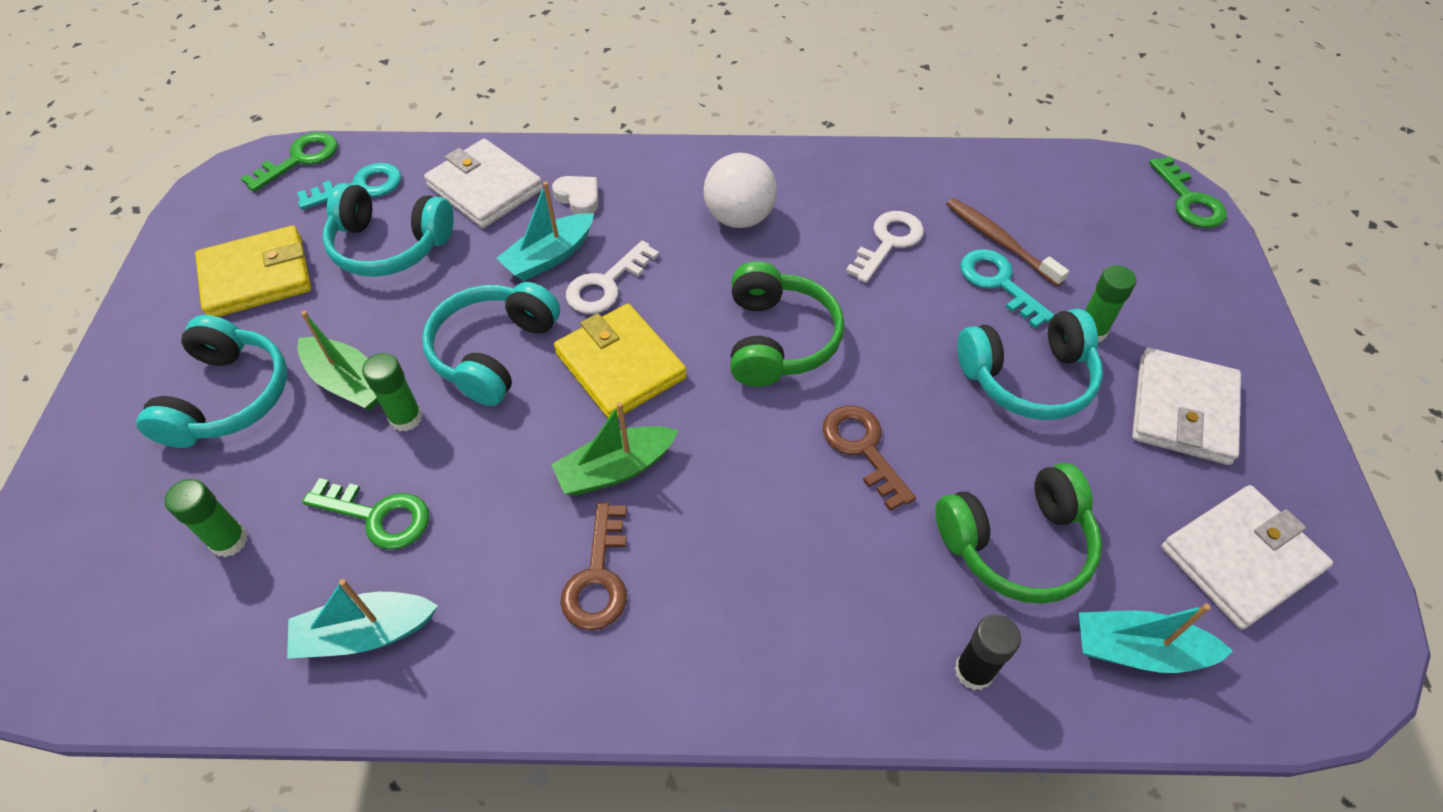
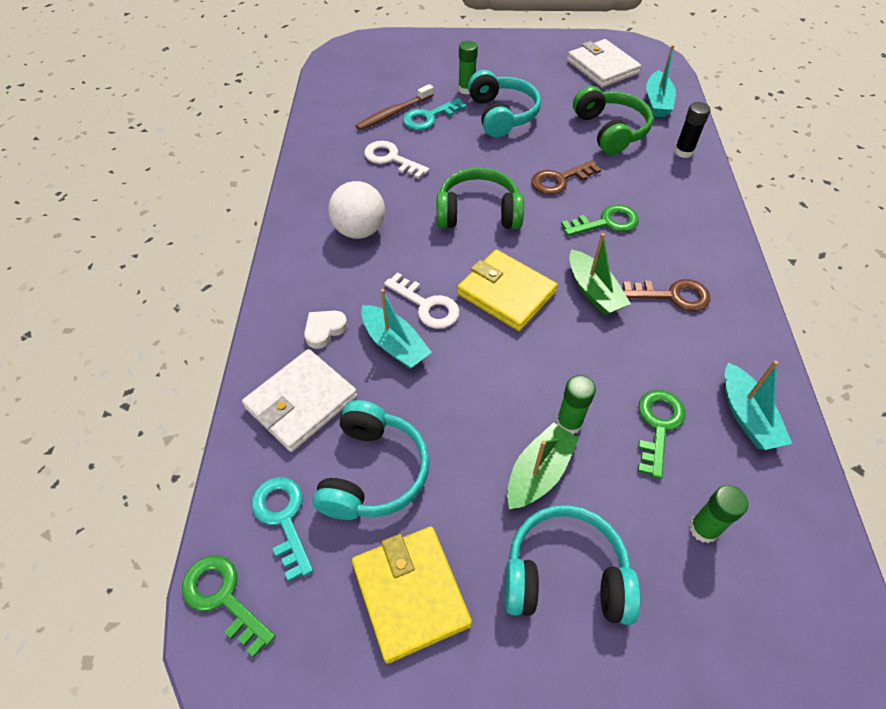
camera: 90 degrees left, 0 degrees up
turquoise headphones [422,282,560,406] -> none
yellow wallet [554,304,687,418] -> yellow wallet turned 75 degrees clockwise [457,249,558,331]
white wallet [1132,348,1241,465] -> none
green key [1149,156,1227,228] -> green key moved to [561,205,639,236]

